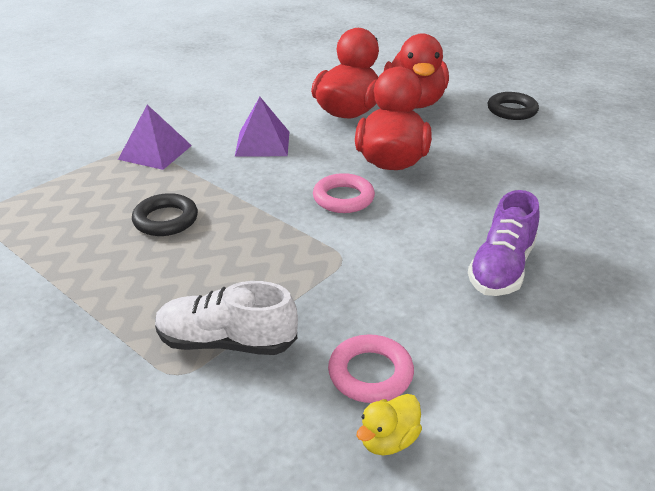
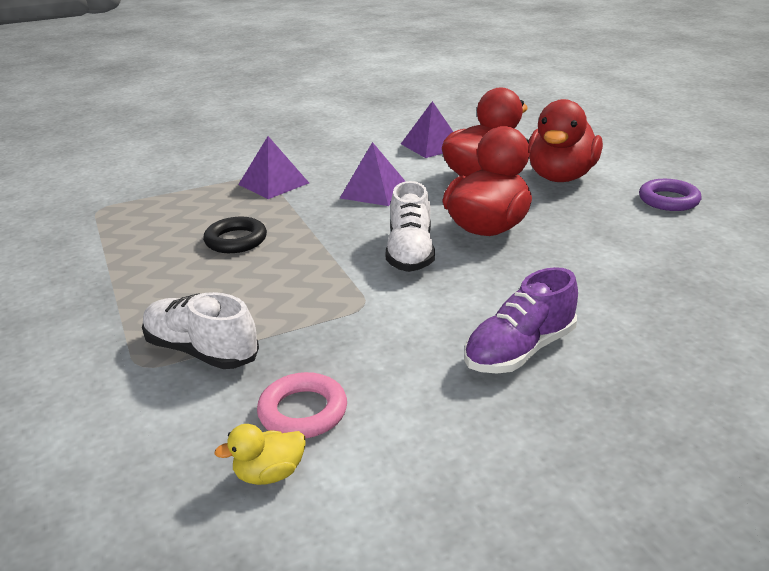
camera: 25 degrees right, 5 degrees down
pink ring [313,173,375,213] -> white shoe [386,181,435,272]
black ring [488,92,539,120] -> purple ring [639,179,701,211]
none -> purple pyramid [401,101,453,158]

